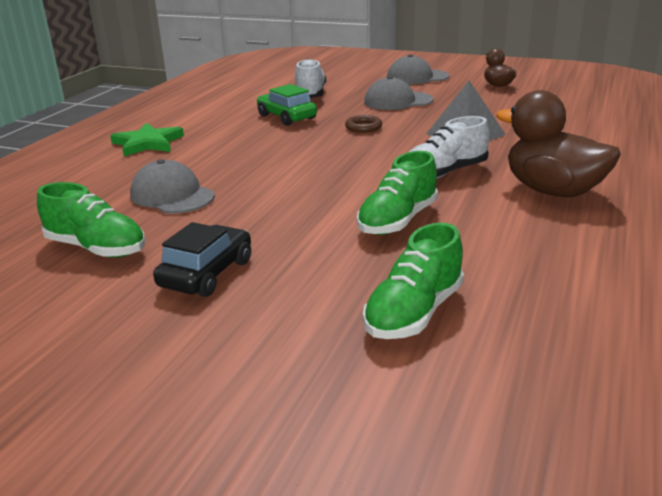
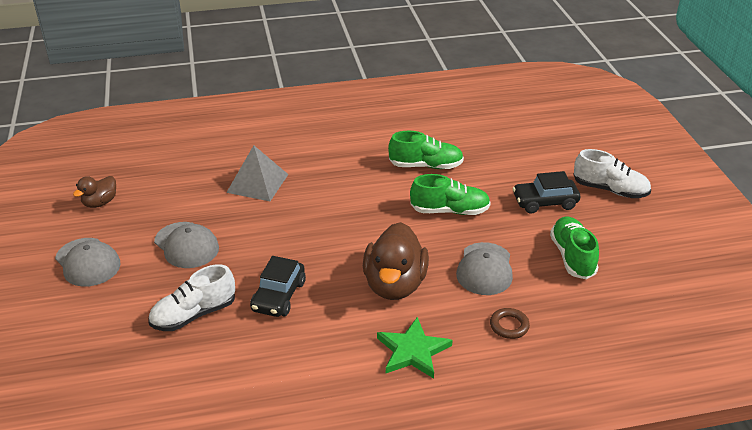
camera: 125 degrees left, 10 degrees up
green car [257,84,317,126] -> black car [250,256,306,317]
brown ring [345,115,382,133] -> brown ring moved to [490,308,530,339]
green shoe [363,223,464,339] -> green shoe moved to [410,174,491,215]
white shoe [409,116,490,179] -> white shoe moved to [574,149,651,198]
brown duck [496,90,621,197] -> brown duck moved to [363,222,429,300]

